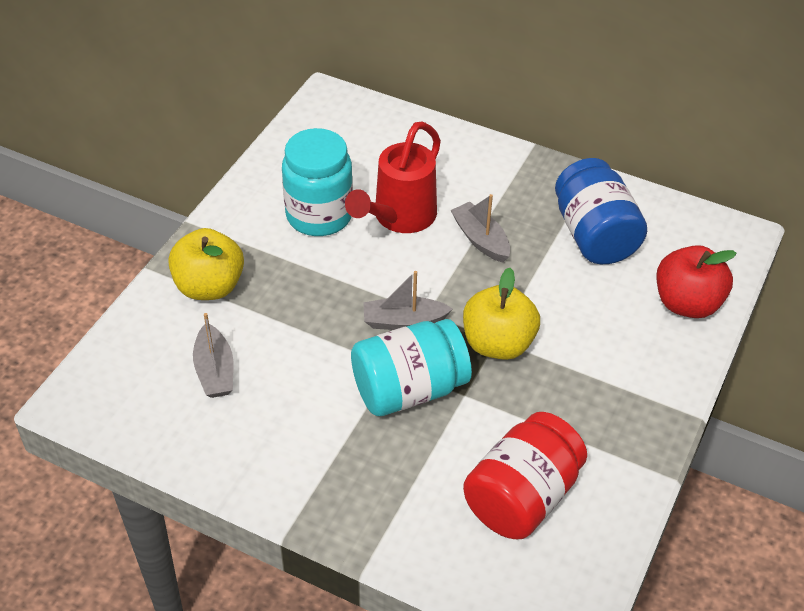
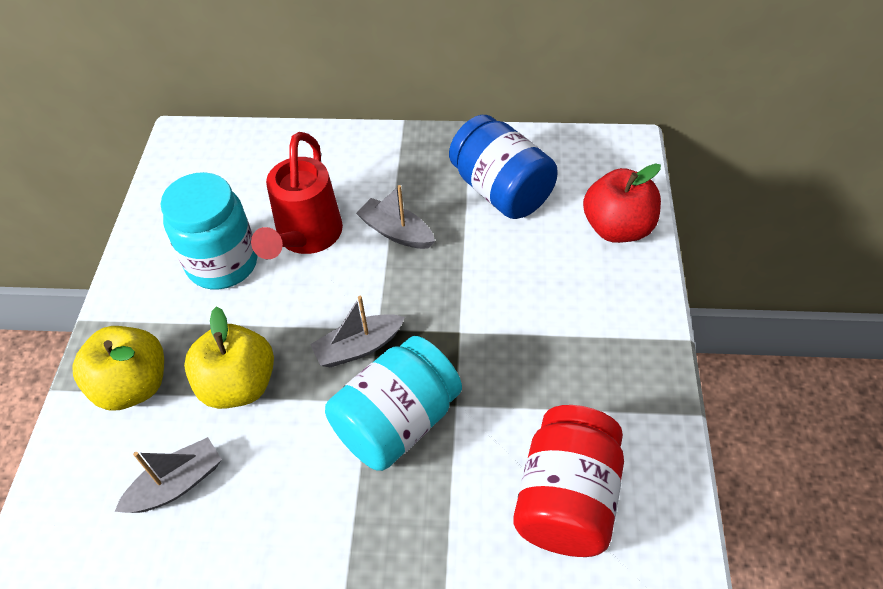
camera: 20 degrees left, 5 degrees up
grey boat [193,313,233,398] -> grey boat turned 90 degrees counterclockwise [115,437,222,513]
yellow apple [463,268,540,360] -> yellow apple moved to [184,306,274,409]

